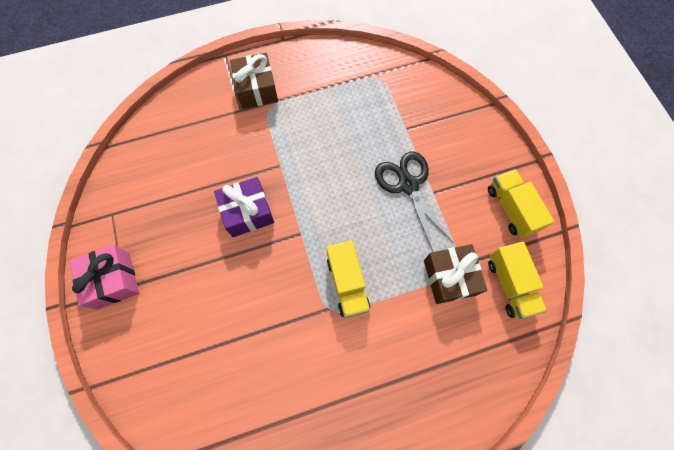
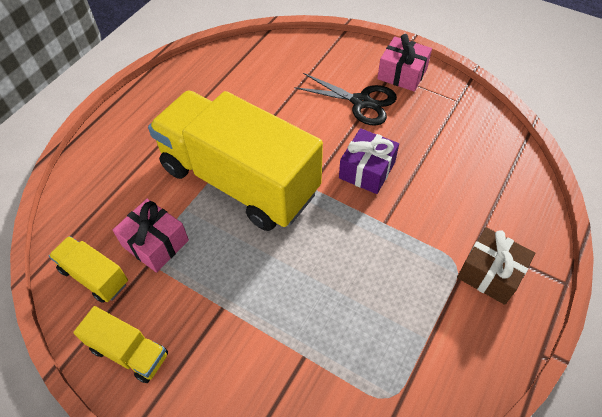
camera: 140 degrees right, 15 degrees down
yellow truck [327,241,370,318] -> yellow truck [148,91,323,231], size x2.38
black scissors [375,151,453,252] -> black scissors moved to [294,73,397,126]
brown gift [424,244,487,304] -> pink gift [113,199,189,273]

